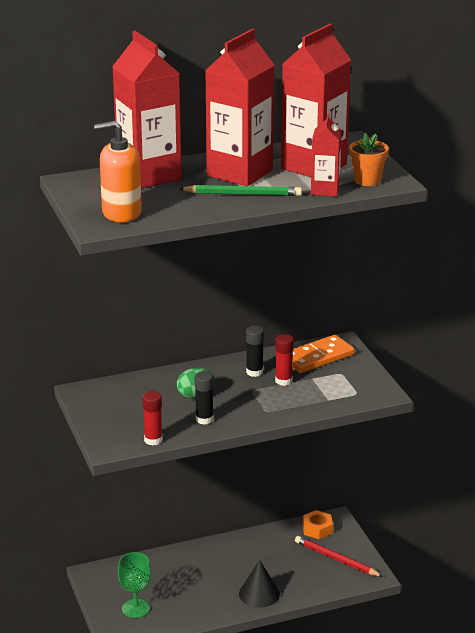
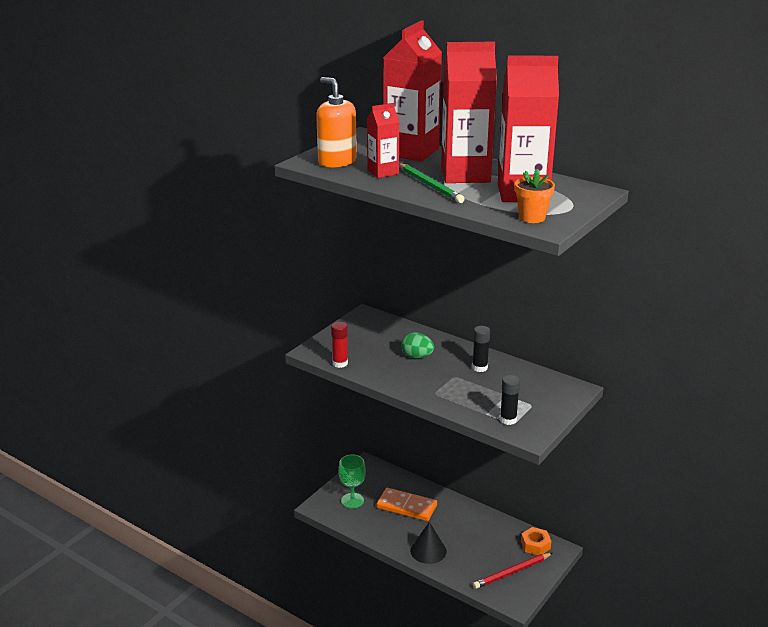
camera: 55 degrees right, 0 degrees up
black glue stick [195,371,214,424] -> black glue stick moved to [500,375,520,425]
red glue stick [275,334,294,386] -> none
orange domino [292,335,354,373] -> orange domino moved to [377,488,437,521]
red pencil [295,536,383,577] -> red pencil turned 120 degrees counterclockwise [473,553,553,589]
red carton [311,113,342,197] -> red carton moved to [367,103,399,178]

